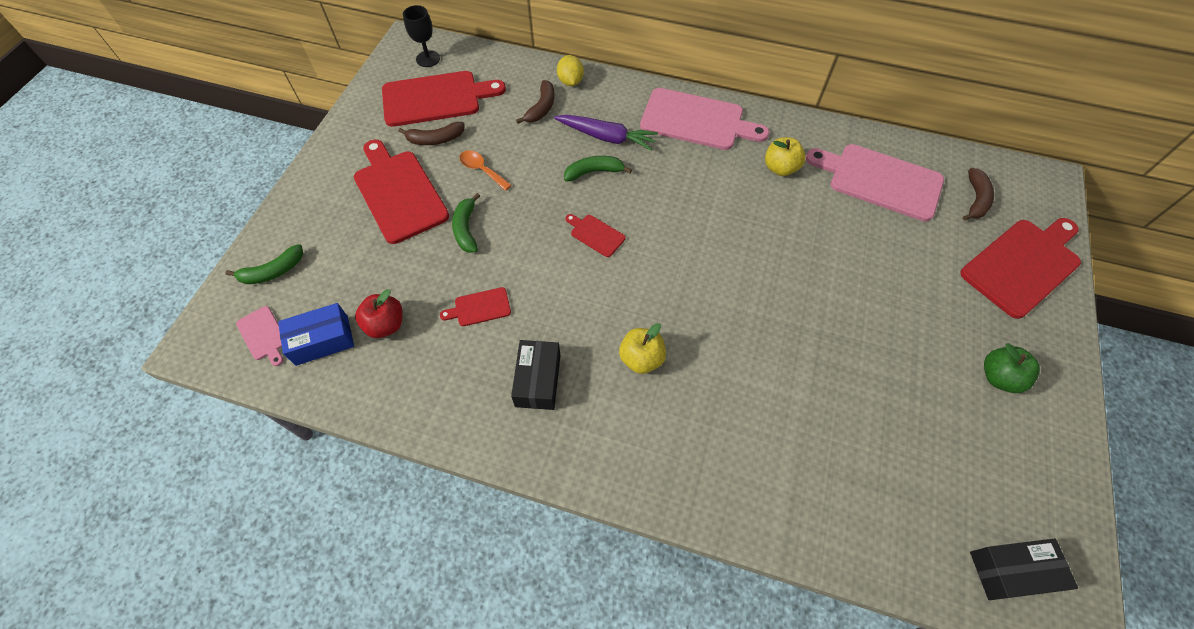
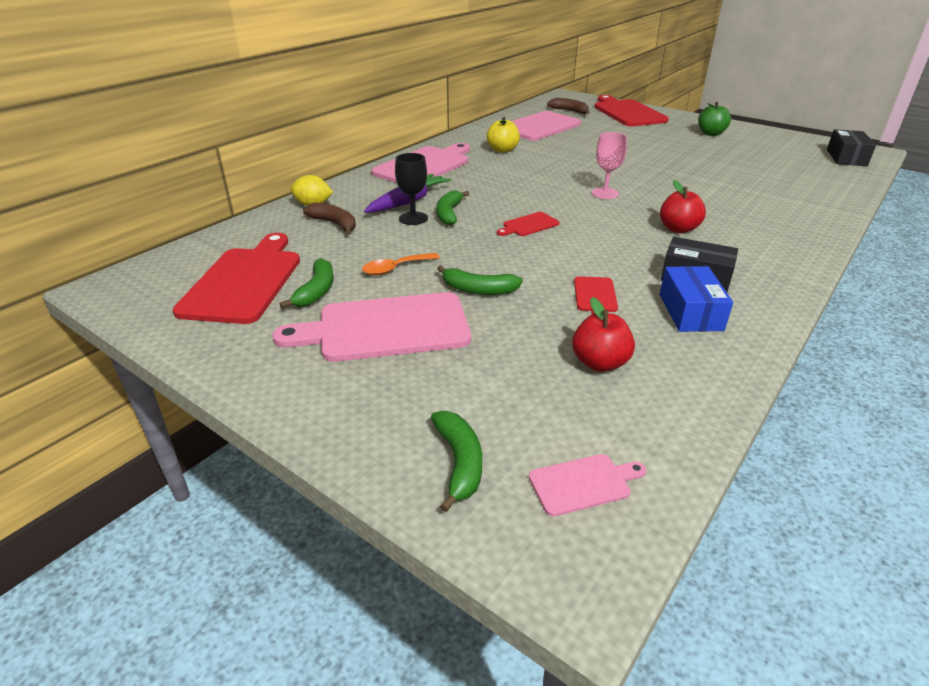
camera: 70 degrees left, 25 degrees down
blue box [278,303,354,366] -> blue box moved to [660,266,733,332]
red cutting board [354,140,449,244] -> pink cutting board [272,292,471,362]
brown banana [398,122,465,145] -> green banana [280,258,334,309]
black goblet [403,5,440,67] -> black goblet moved to [395,153,428,225]
yellow apple [619,323,666,374] -> red apple [660,180,706,233]
none -> pink goblet [592,132,627,199]

